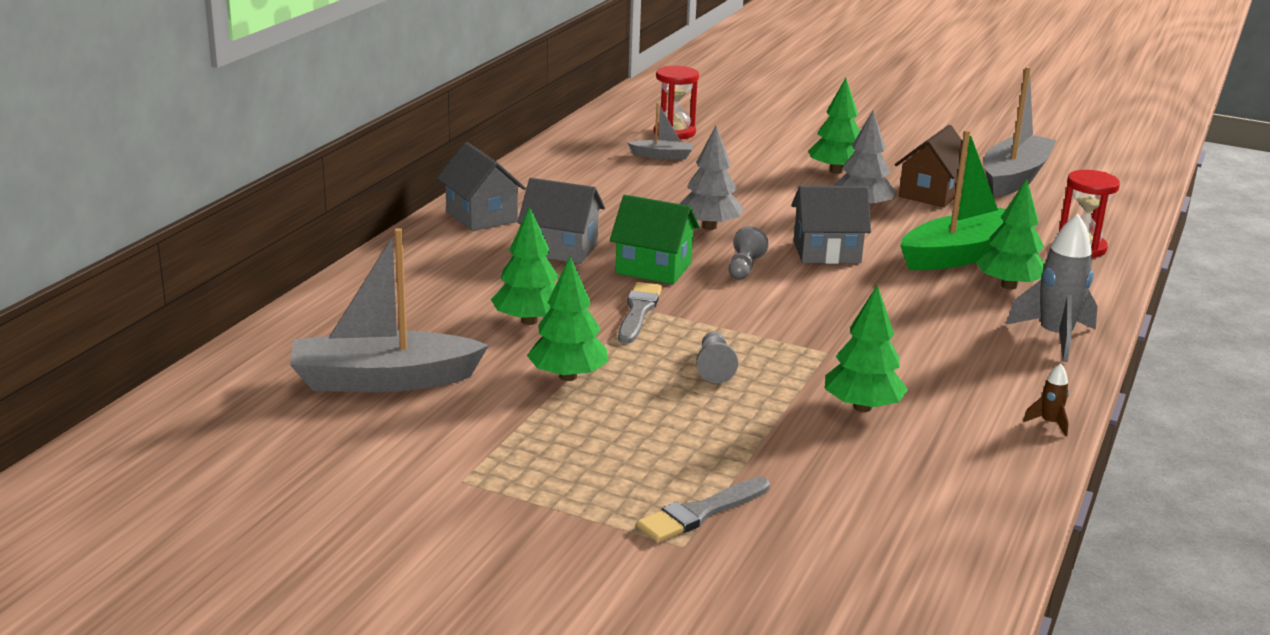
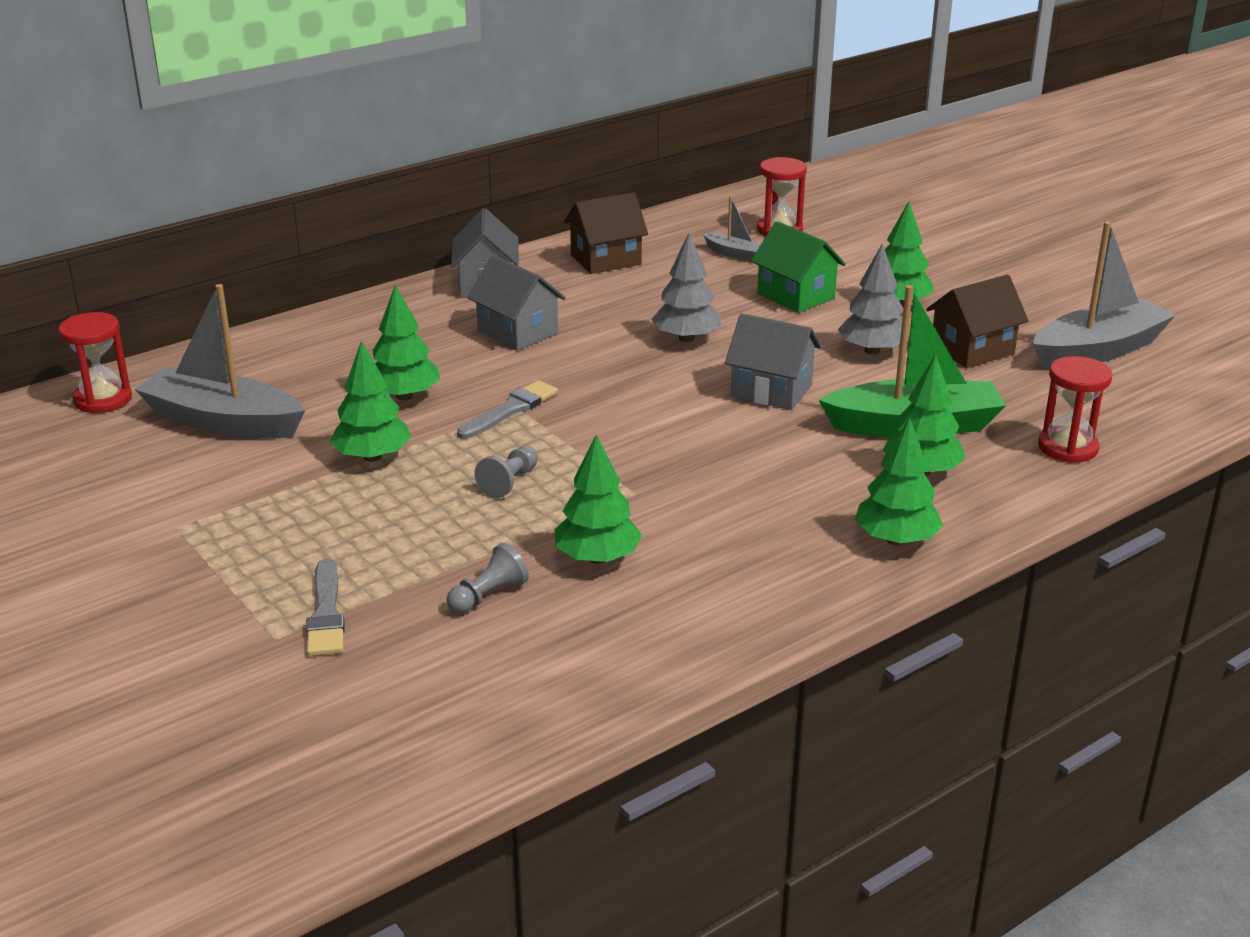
camera: 30 degrees right, 5 degrees up
green house [610,195,700,284] -> green house moved to [751,221,846,313]
grey brush [637,477,770,542] -> grey brush turned 90 degrees counterclockwise [306,559,345,656]
grey pawn [729,226,769,280] -> grey pawn moved to [447,543,529,613]
grey rocket [1006,214,1098,362] -> green tree [855,417,943,545]
brown rocket [1023,364,1069,437] -> none
none -> red hourglass [58,312,132,413]
none -> brown house [564,192,648,274]

